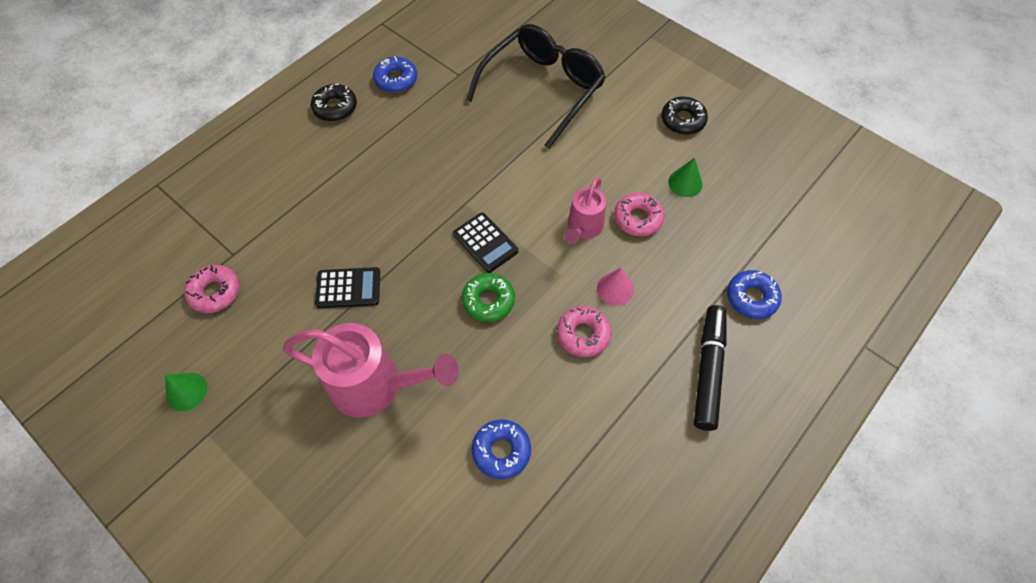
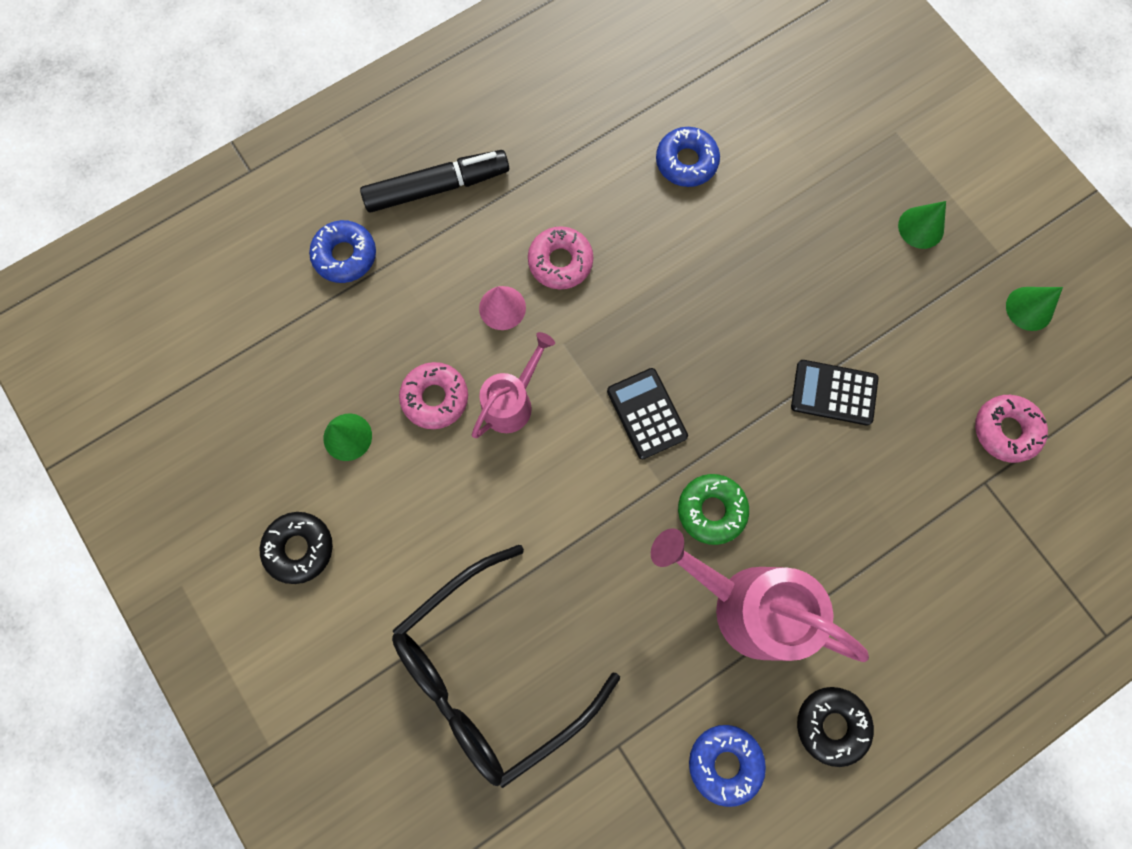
camera: 165 degrees left, 15 degrees up
pink watering can [283,323,459,418] -> pink watering can moved to [651,528,869,662]
green donut [462,273,515,322] -> green donut moved to [678,474,749,545]
black marker [694,305,727,431] -> black marker turned 135 degrees counterclockwise [360,150,509,213]
none -> green cone [898,201,946,249]

